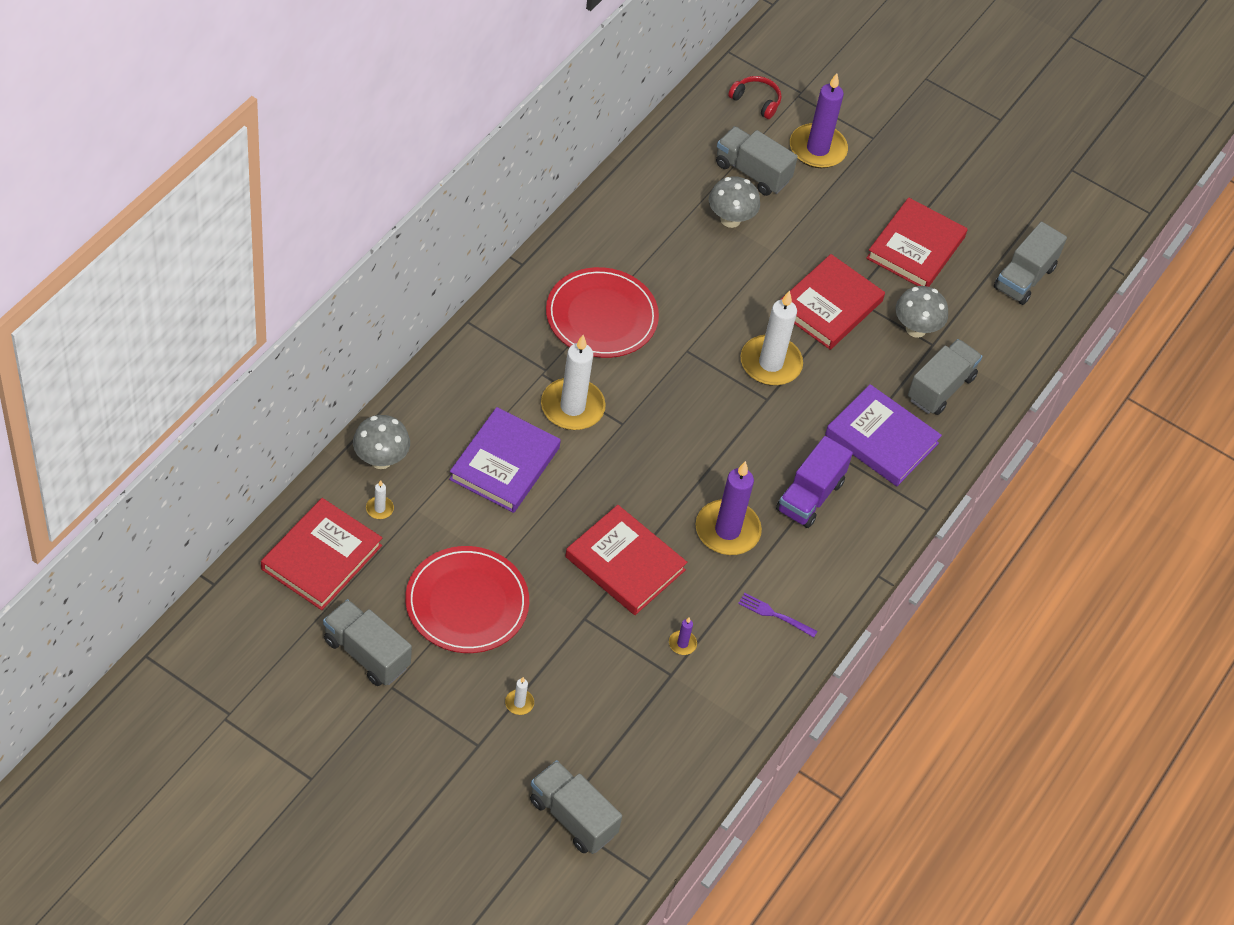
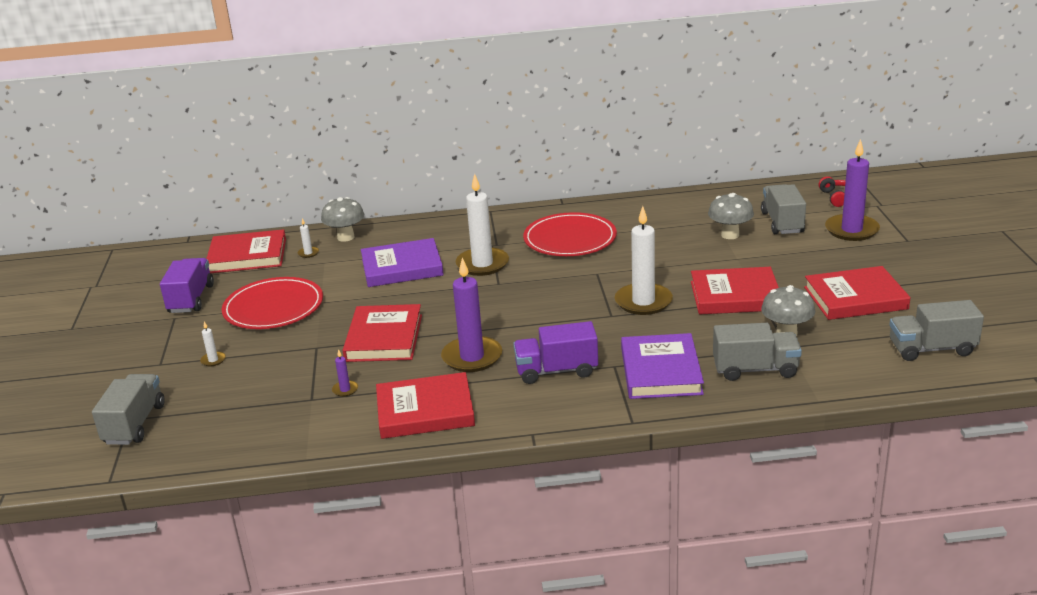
camera: 60 degrees right, 25 degrees down
grey truck [323,599,412,686] -> purple truck [160,258,214,313]
purple fork [738,593,817,638] -> red book [376,372,475,439]

